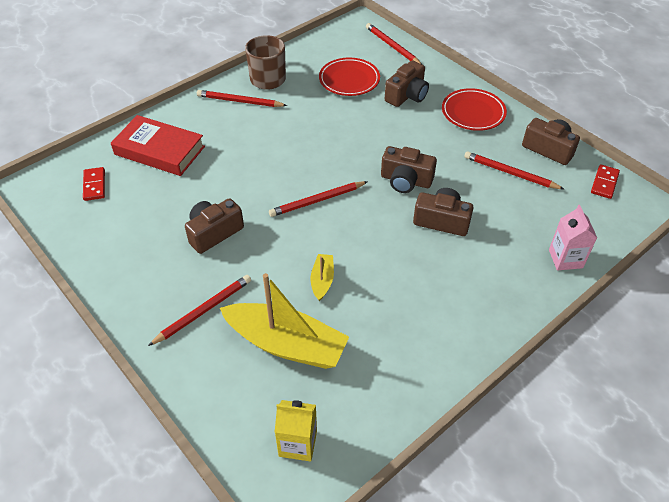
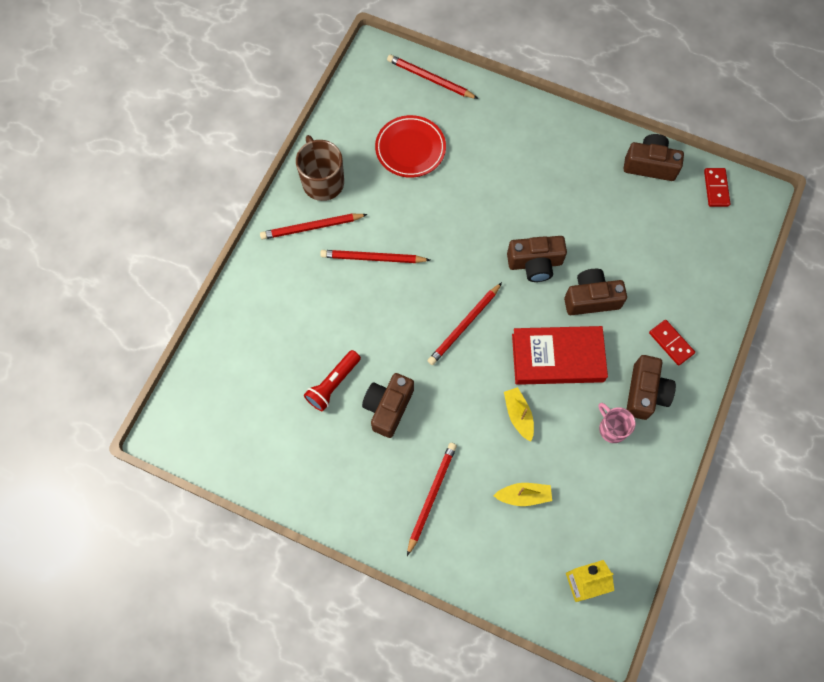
camera: 25 degrees left, 20 degrees up
red domino [83,167,105,201] -> red domino moved to [649,320,695,366]
red book [111,115,205,176] -> red book moved to [512,326,608,385]
yellow boat [220,273,349,369] -> yellow boat [494,483,552,506], size x0.46
brown camera [385,60,429,107] -> brown camera moved to [627,355,676,420]
red plate [442,88,507,131] -> none
red pencil [464,151,564,189] -> red pencil moved to [320,250,430,263]
pink carton [549,205,597,270] -> none
none -> red flashlight [304,350,361,411]
none -> pink mug [598,403,636,443]

